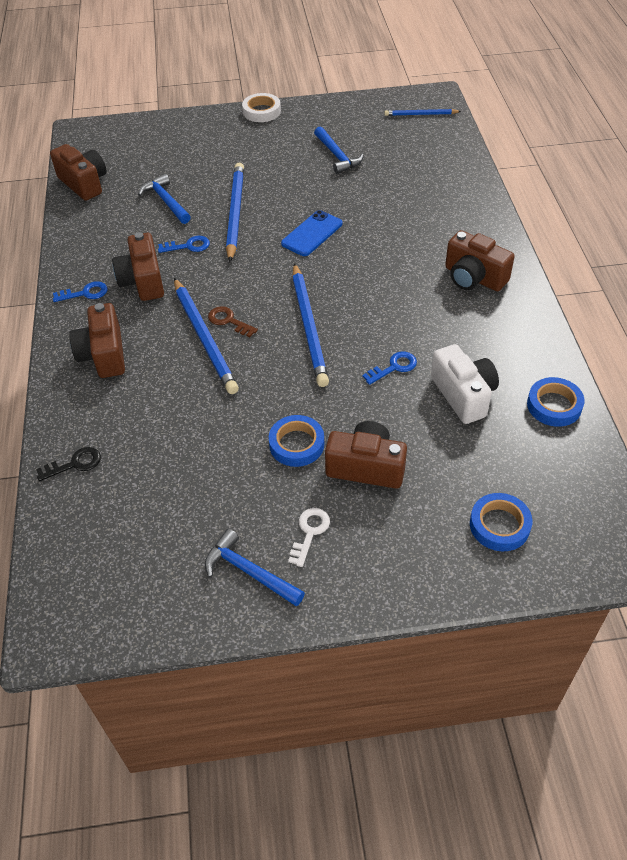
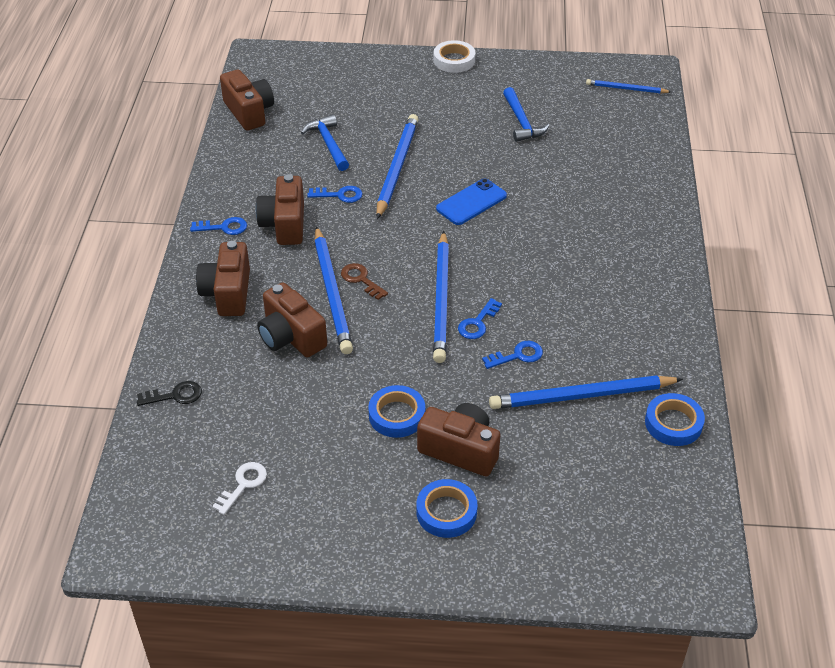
camera: 10 degrees right, 5 degrees down
blue hammer [205,529,305,606] -> none
white key [288,508,330,567] -> white key moved to [212,462,267,515]
white camera [431,344,499,424] -> blue pencil [489,375,683,409]
brown camera [445,230,515,291] -> brown camera moved to [257,282,327,357]
blue tape [470,493,532,551] -> blue tape moved to [416,479,478,538]
none -> blue key [458,298,502,339]

